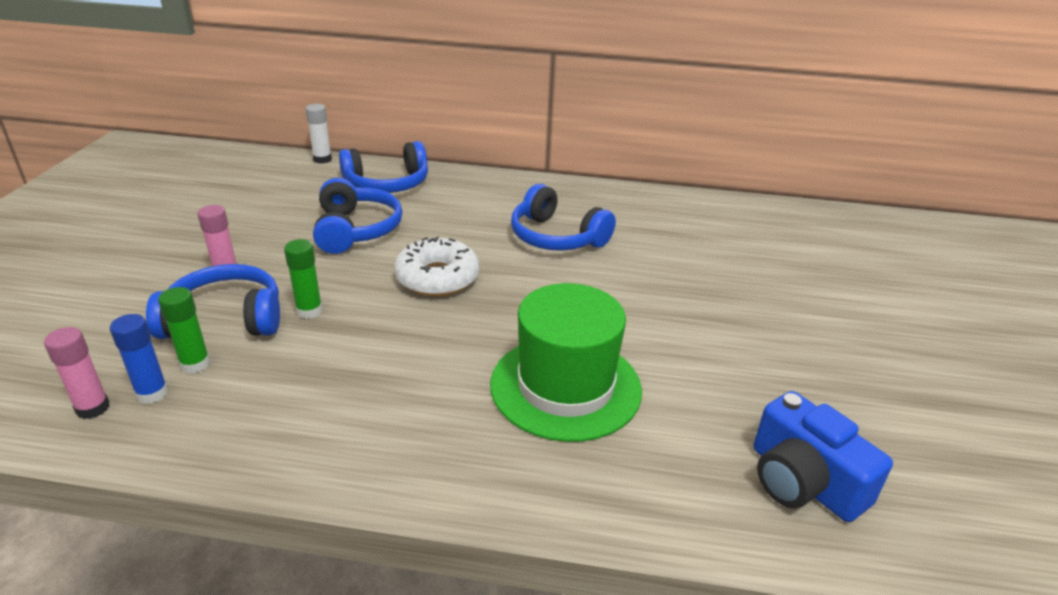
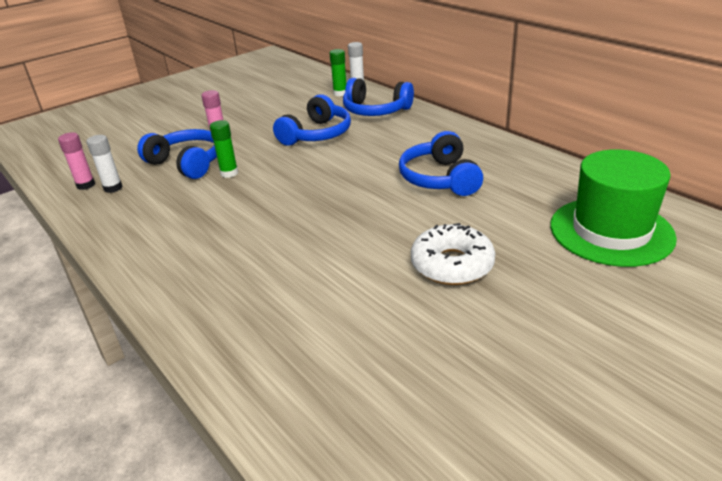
camera: 45 degrees right, 0 degrees up
blue glue stick [110,314,168,404] -> white glue stick [86,135,122,193]
green glue stick [158,287,210,374] -> green glue stick moved to [330,49,346,96]
white donut [394,236,479,296] -> white donut moved to [411,223,495,285]
green hat [490,283,642,442] -> green hat moved to [550,149,677,267]
blue camera [754,391,893,522] -> none

